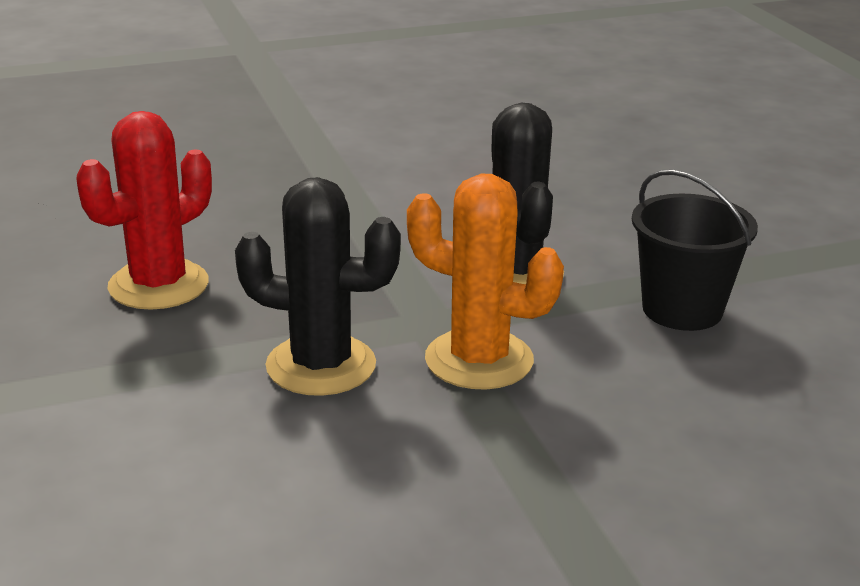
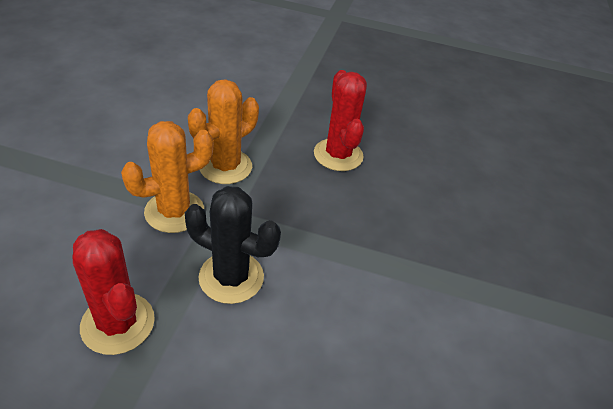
camera: 120 degrees right, 15 degrees up
black cactus [235,177,401,396] -> orange cactus [188,79,259,184]
black bucket [632,169,758,331] -> red cactus [73,229,155,355]

